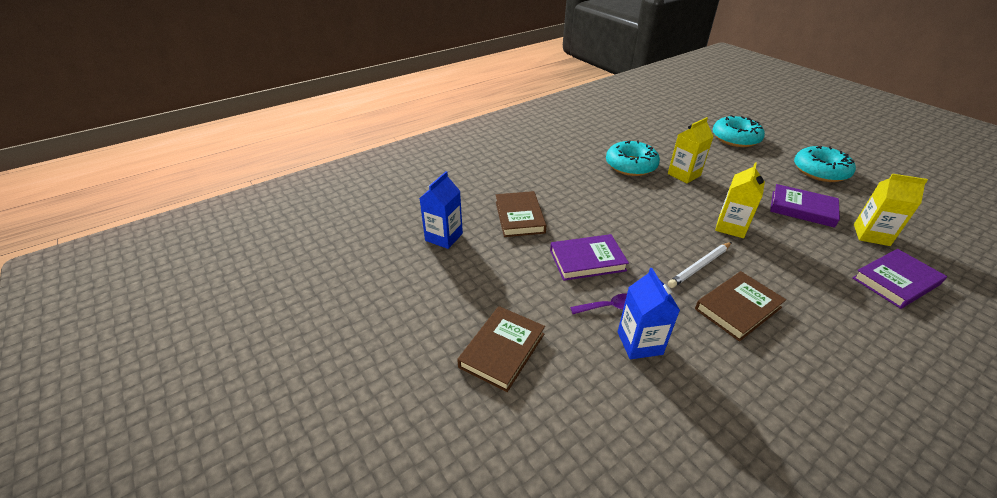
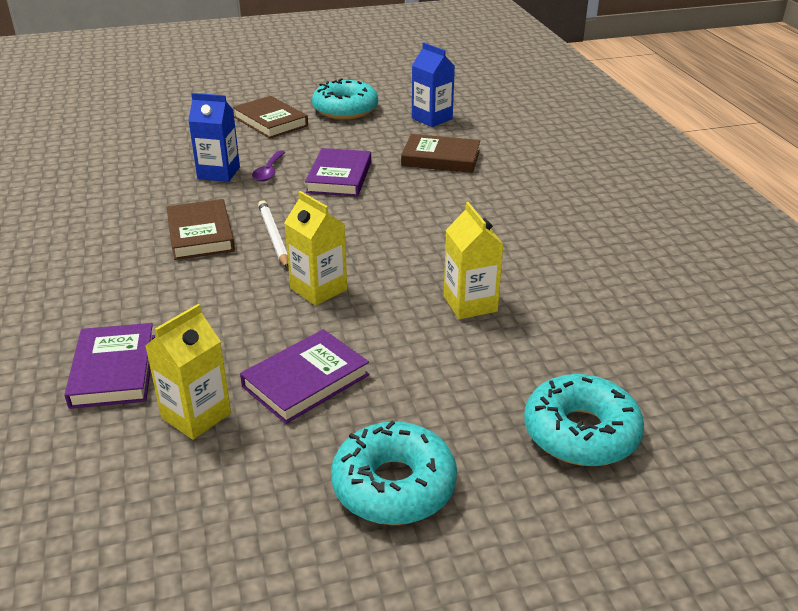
camera: 110 degrees right, 5 degrees down
turquoise donut [606,141,660,176] -> turquoise donut moved to [312,78,378,119]

